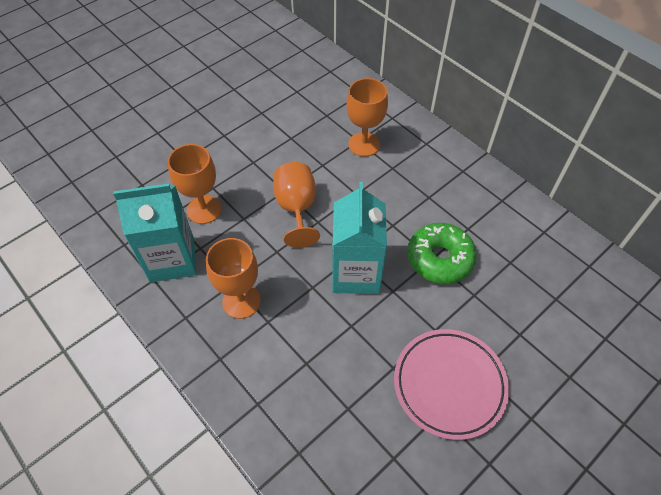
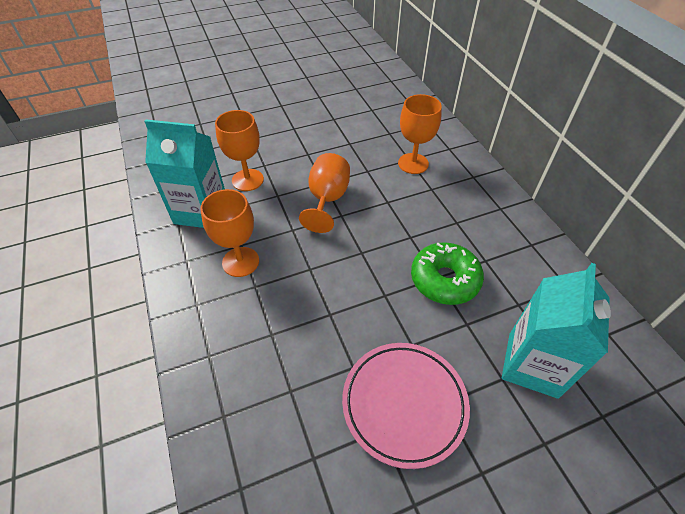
camera: 20 degrees right, 5 degrees down
turquoise carton [332,182,387,294] -> turquoise carton moved to [502,263,611,399]

